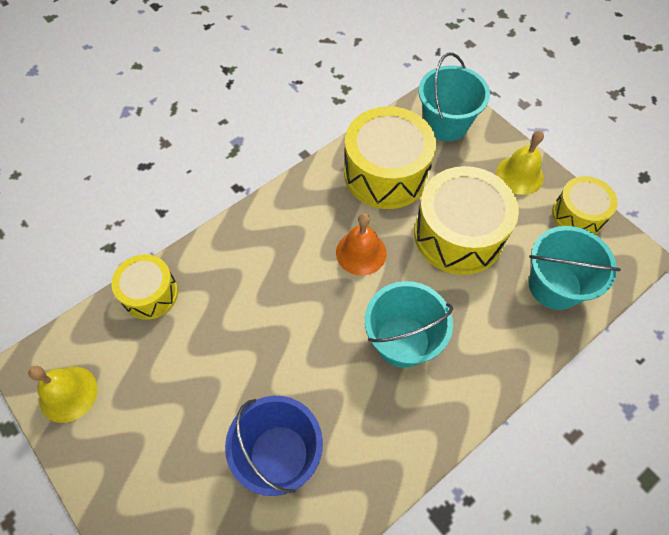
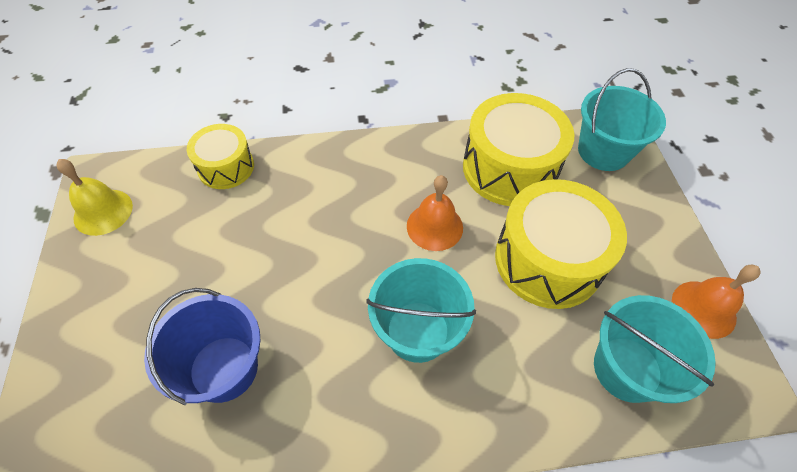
camera: 30 degrees right, 5 degrees down
yellow bell [496,130,544,195] -> none
yellow drum [552,176,618,234] -> orange bell [672,264,761,339]

